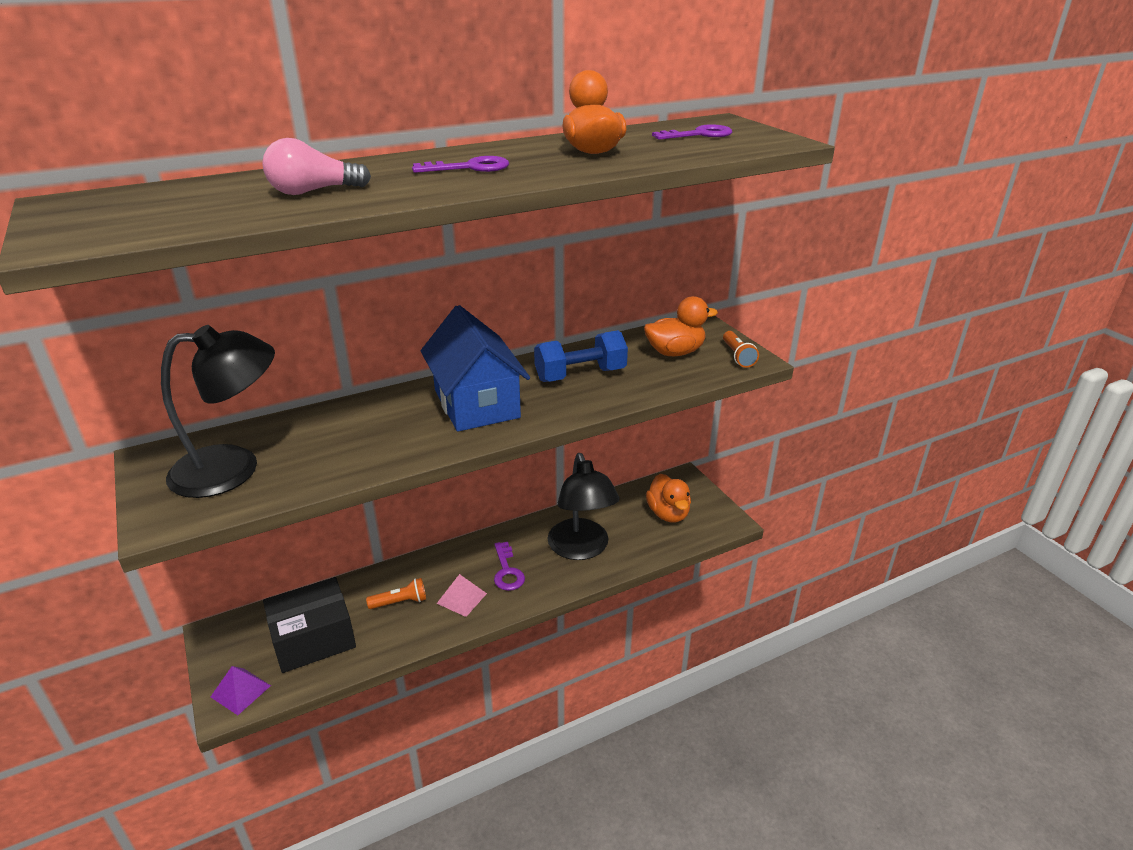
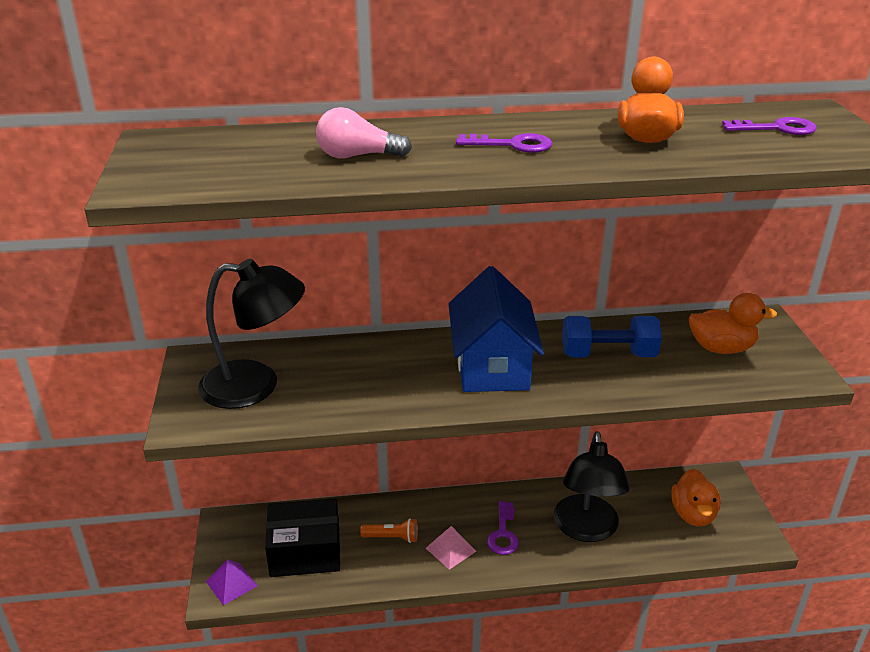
camera: 20 degrees right, 0 degrees up
orange flashlight [723,331,759,368] -> none

